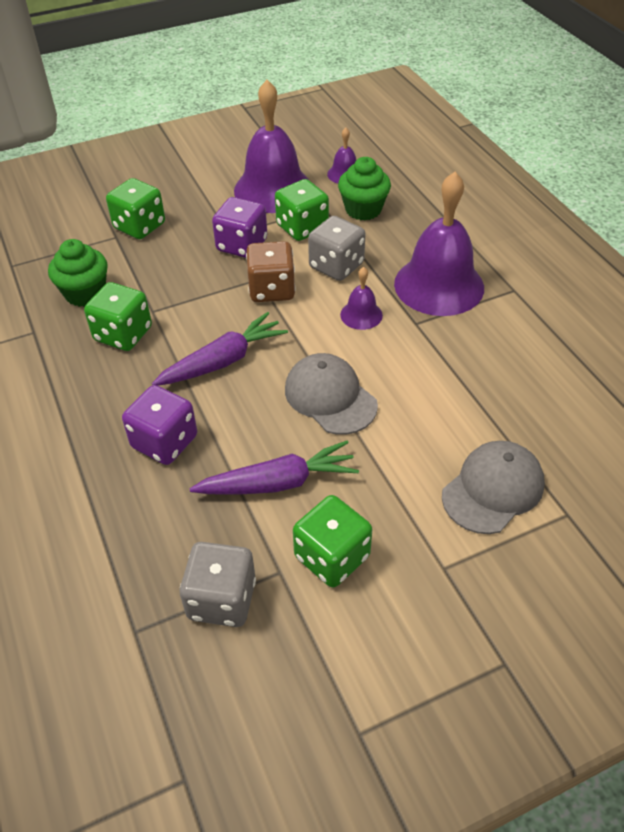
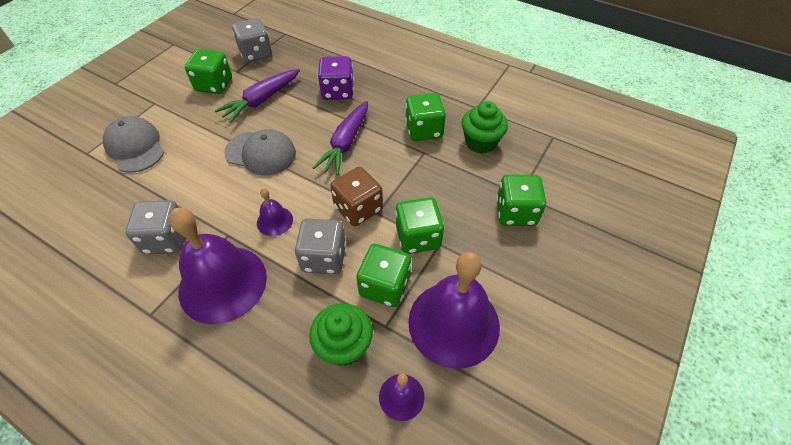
camera: 145 degrees right, 5 degrees up
purple dice [212,197,267,258] -> green dice [396,197,444,254]
grey cap [442,441,545,534] -> grey cap turned 135 degrees clockwise [103,116,164,173]
none -> grey dice [126,200,185,255]

